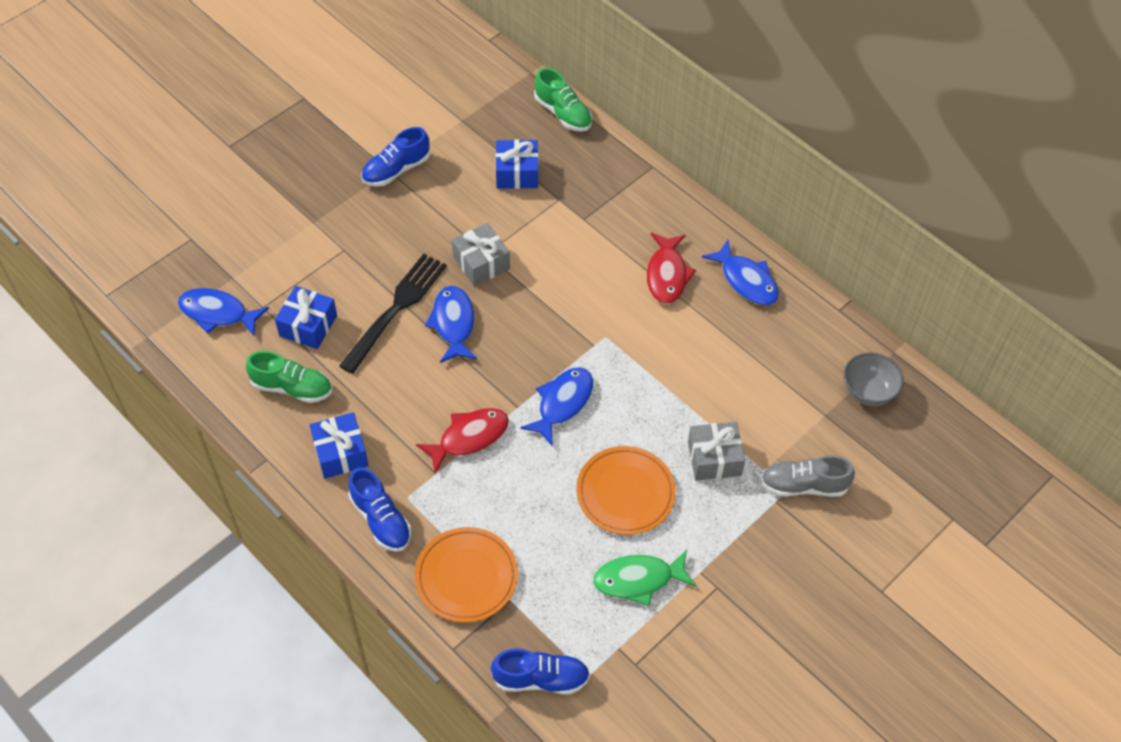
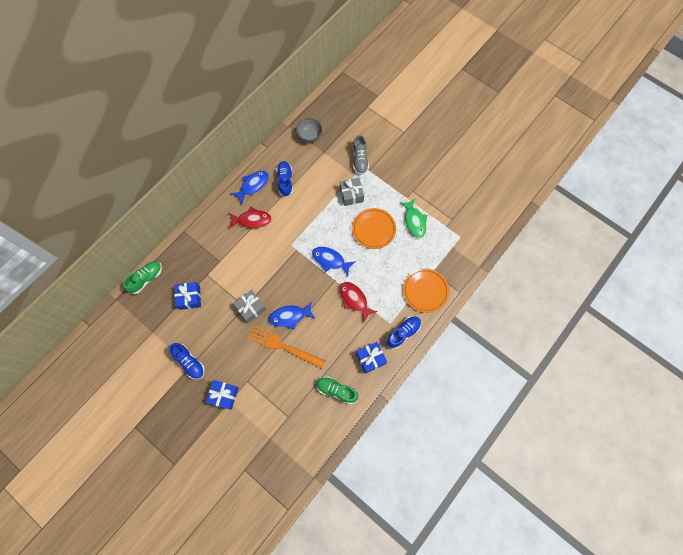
camera: 95 degrees left, 15 degrees up
blue fish [178,288,269,336] -> none
green shoe [246,351,332,403] -> green shoe turned 75 degrees counterclockwise [316,377,358,404]
blue gift [275,286,337,349] -> blue gift moved to [206,380,239,410]
black fork [339,254,447,374] -> orange fork [248,325,326,369]
blue shoe [491,648,590,694] -> blue shoe moved to [276,161,293,197]

